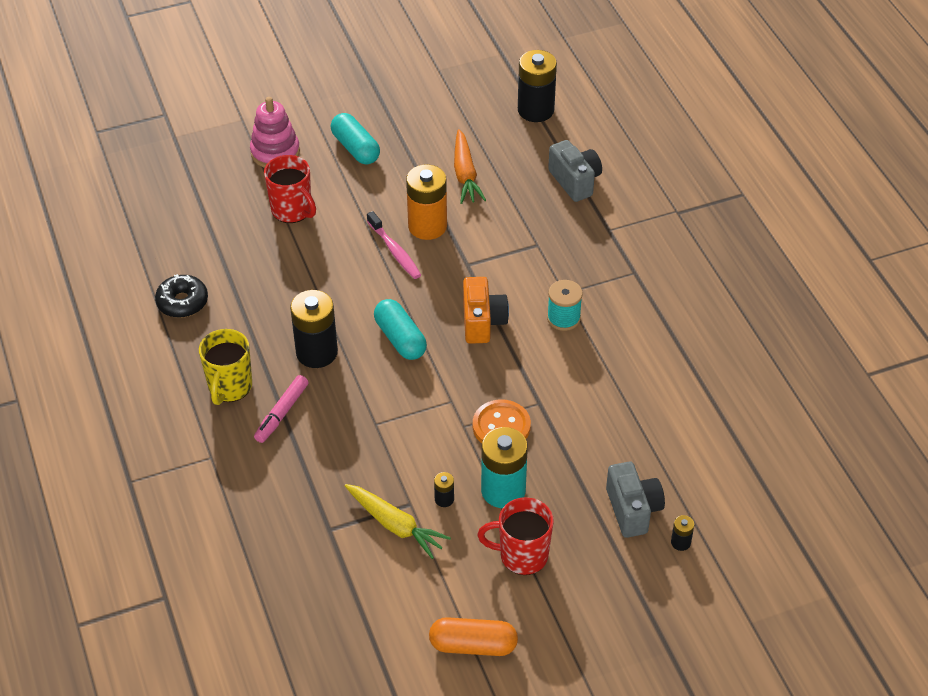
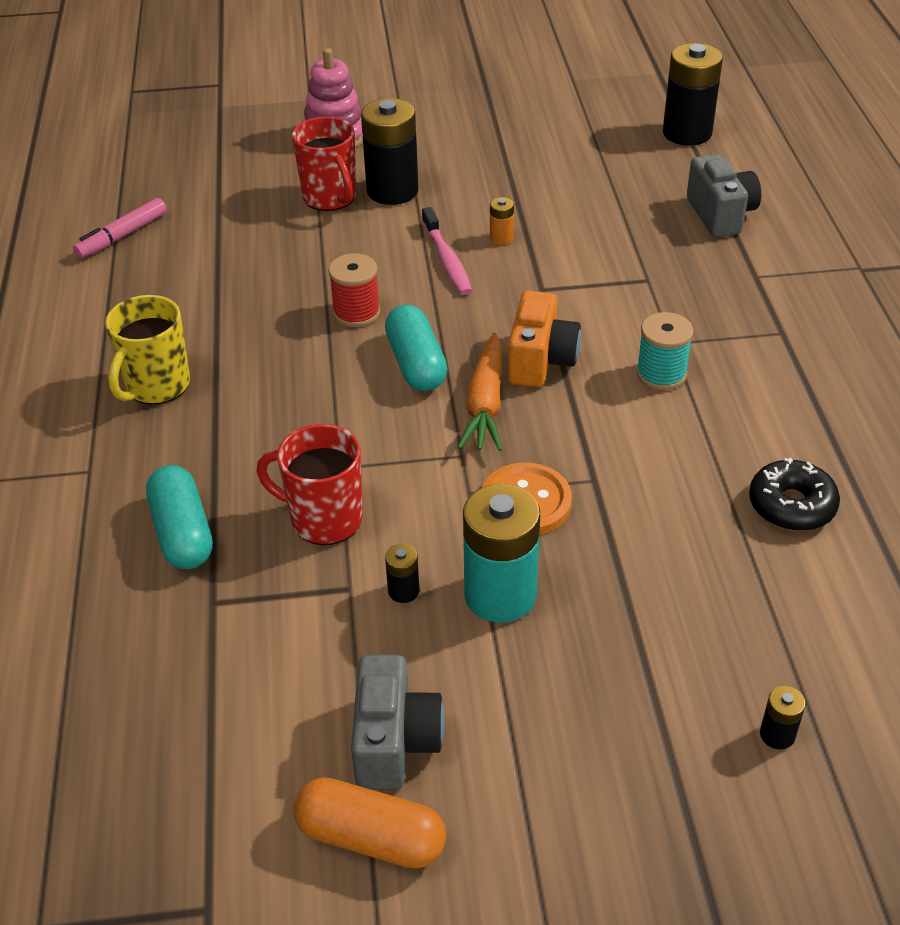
camera: 15 degrees right, 5 degrees down
black donut [155,274,208,318] -> black donut moved to [749,458,840,531]
pink marker [254,375,308,443] -> pink marker moved to [73,198,167,258]
black battery [290,290,338,368] -> black battery moved to [361,98,418,205]
turquoise capsule [331,113,380,164] -> turquoise capsule moved to [146,465,213,569]
yellow carrot [345,484,451,559] -> none
orange battery [406,164,447,240] -> orange battery [490,197,514,245], size x0.44
orange carrot [454,129,486,204] -> orange carrot moved to [458,333,502,451]
red mug [477,497,554,575] -> red mug moved to [257,424,363,545]
grey camera [606,462,665,538] -> grey camera moved to [351,655,445,790]
none -> red spool [328,253,380,327]

